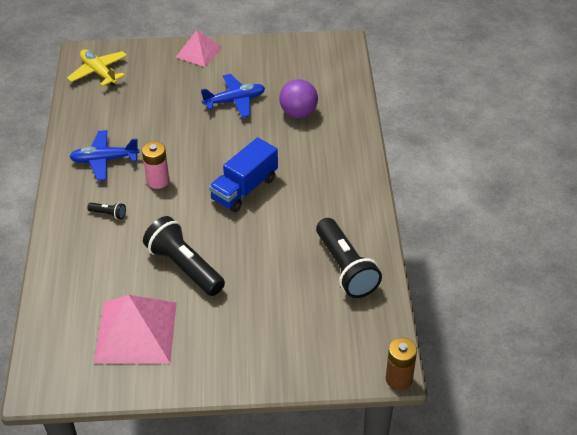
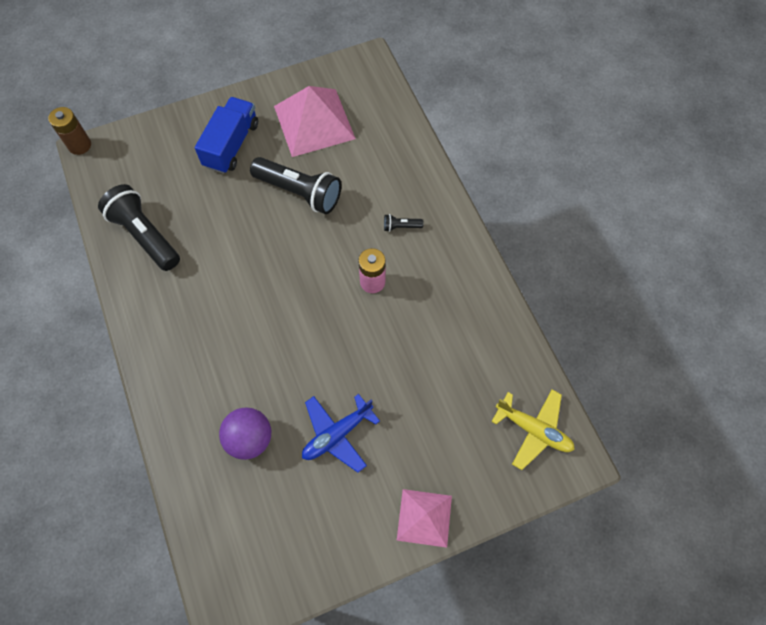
camera: 160 degrees right, 20 degrees up
blue plane [69,130,140,181] -> none
blue truck [209,137,278,212] -> blue truck moved to [195,97,258,174]

